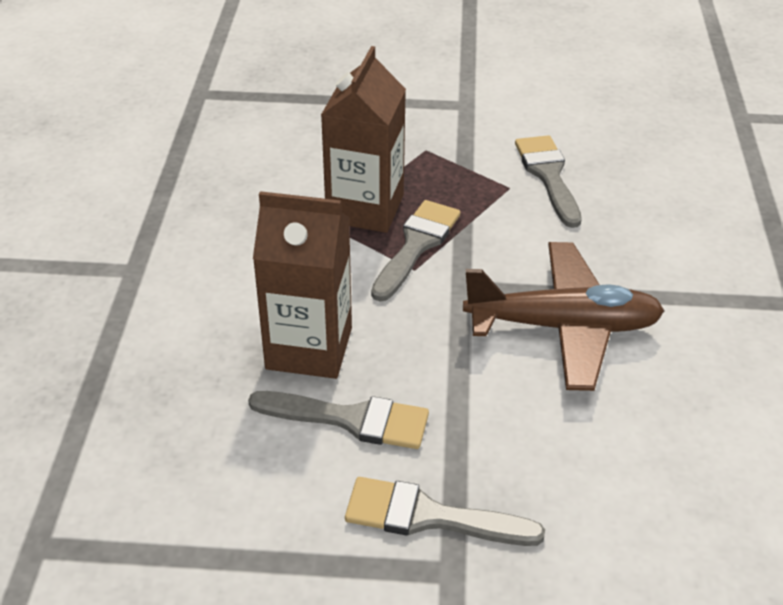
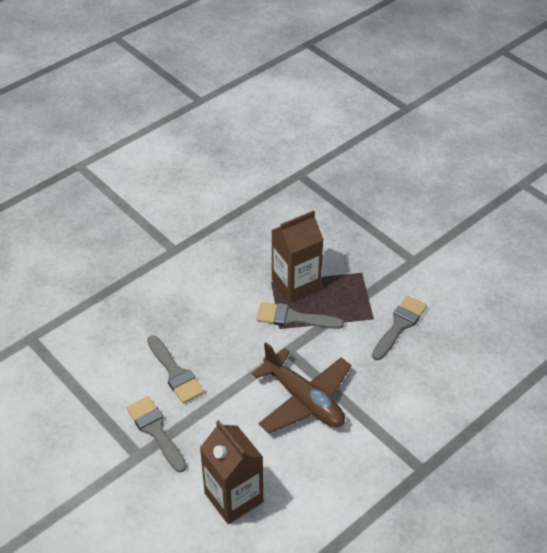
camera: 45 degrees right, 5 degrees up
brown carton [253,191,352,379] -> brown carton moved to [200,420,263,524]
grey brush [371,200,460,301] -> grey brush turned 150 degrees counterclockwise [256,302,344,329]

